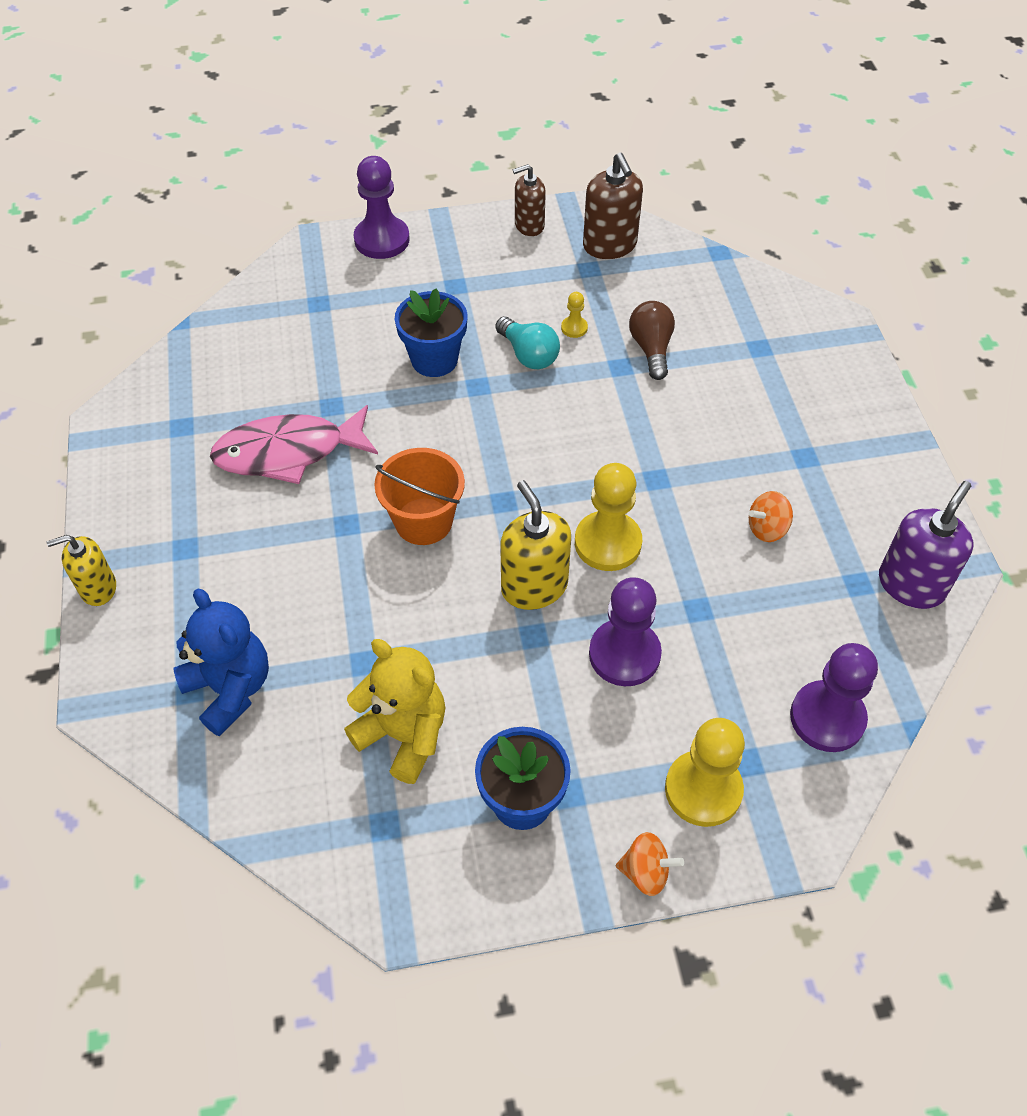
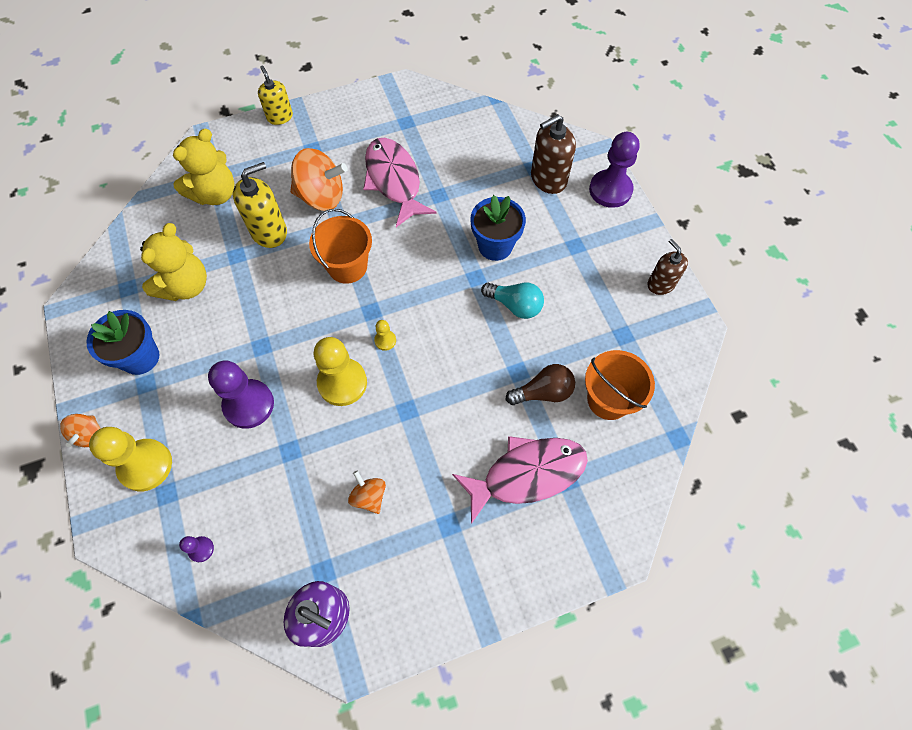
camera: 80 degrees right, 10 degrees up
blue teddy bear [173,589,269,736] -> yellow teddy bear [173,129,235,205]
turquoise light bulb [495,317,560,369] -> turquoise light bulb turned 105 degrees counterclockwise [481,282,544,319]
yellow soap dispenser [500,480,571,610] -> yellow soap dispenser moved to [233,162,287,248]
yellow pawn [561,292,588,338] -> yellow pawn moved to [374,320,396,351]
brown soap dispenser [583,153,643,259] -> brown soap dispenser moved to [531,114,576,194]
purple pawn [790,643,878,752] -> purple pawn [179,536,214,562], size x0.45
none -> orange spinning top [290,148,347,211]
none -> pink fish [452,436,588,524]
none -> orange bucket [585,350,655,420]

